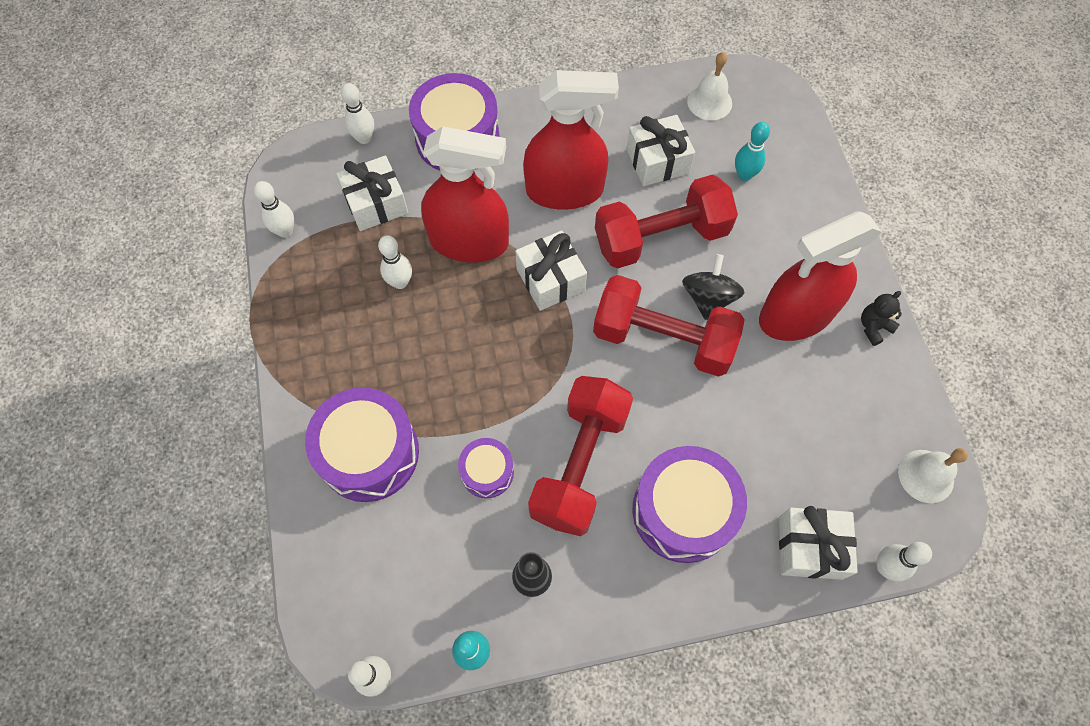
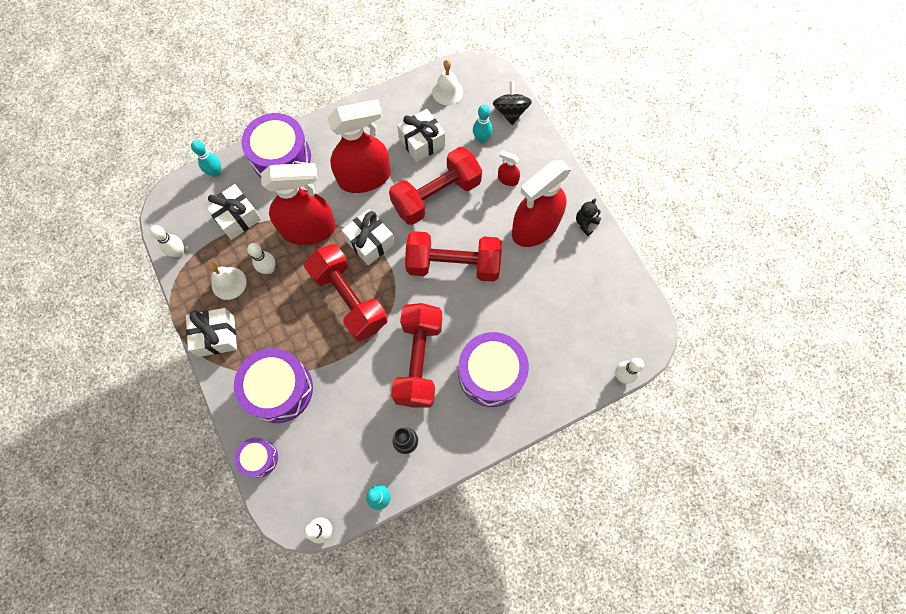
camera: 15 degrees left, 5 degrees up
white bowling pin [341,83,374,144] -> turquoise bowling pin [191,140,221,177]
purple drum [458,438,514,498] -> purple drum moved to [235,438,278,477]
black spinning top [682,254,744,320] -> black spinning top moved to [493,81,532,125]
white gift [779,506,858,580] -> white gift moved to [186,308,237,357]
white bell [898,448,968,503] -> white bell moved to [208,262,247,300]
none -> red dumbbell [304,244,388,341]
none -> red spray bottle [498,151,520,186]

